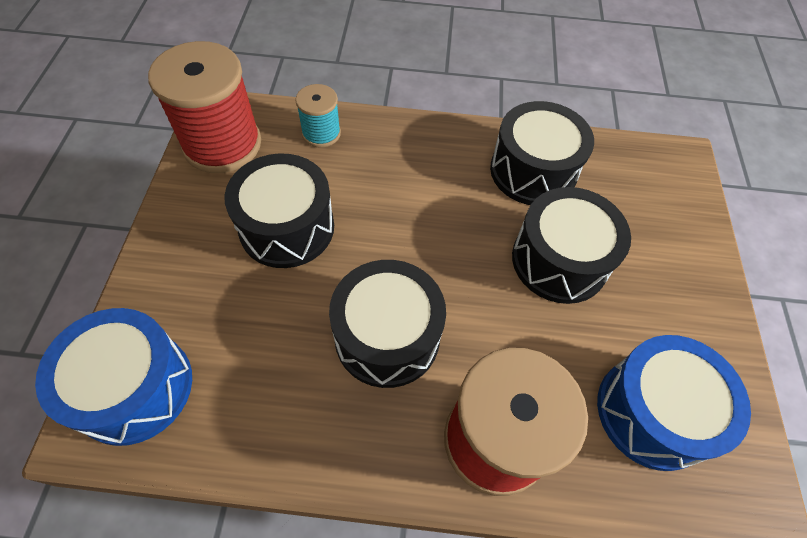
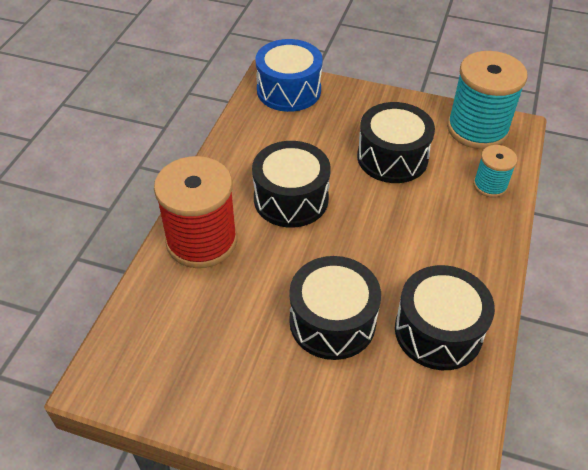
camera: 105 degrees right, 10 degrees down
red spool [148,41,261,173] -> turquoise spool [447,51,527,149]
blue drum [597,335,751,471] -> none

